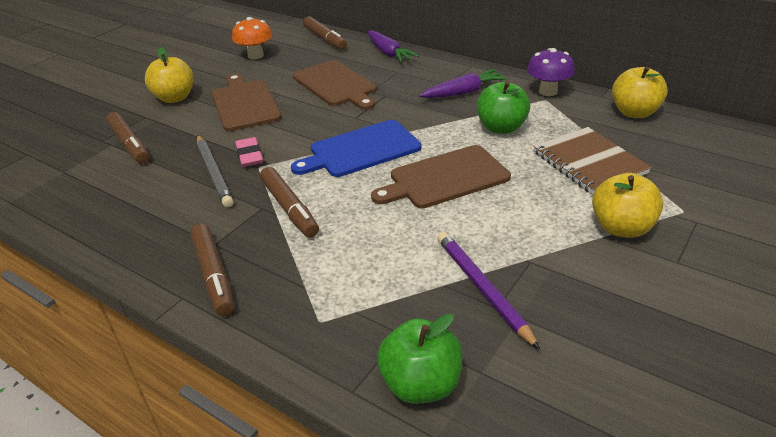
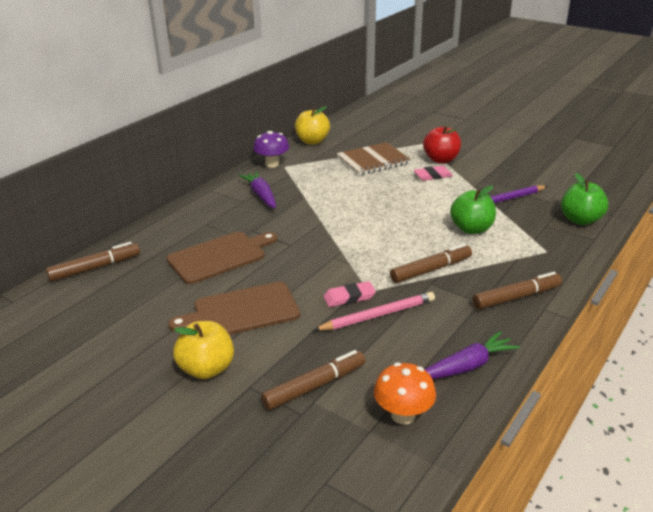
camera: 90 degrees left, 5 degrees down
grey pencil [197,135,234,207] -> pink pencil [314,292,435,331]
orange mushroom [232,17,273,59] -> orange mushroom moved to [374,362,436,424]
blue cutting board [291,120,422,177] -> none
purple carrot [367,30,419,62] -> purple carrot moved to [424,331,520,379]
brown cutting board [371,145,511,208] -> none
green apple [477,81,530,134] -> green apple moved to [450,185,496,234]
yellow apple [592,173,663,238] -> red apple [423,125,461,163]
none -> pink eraser [413,166,453,181]

